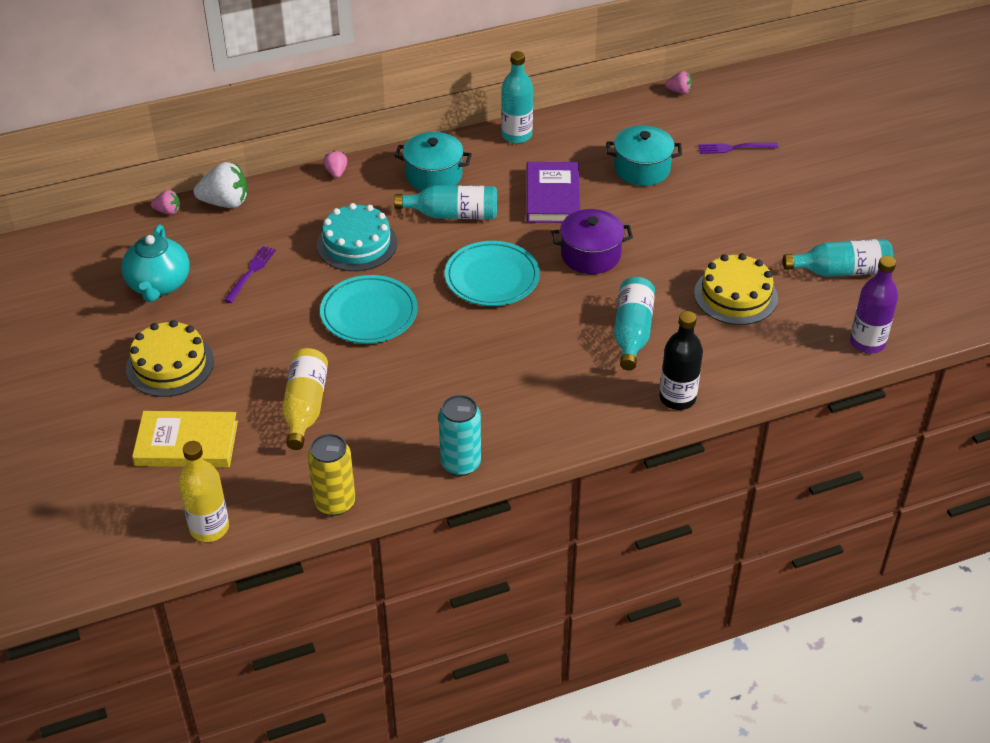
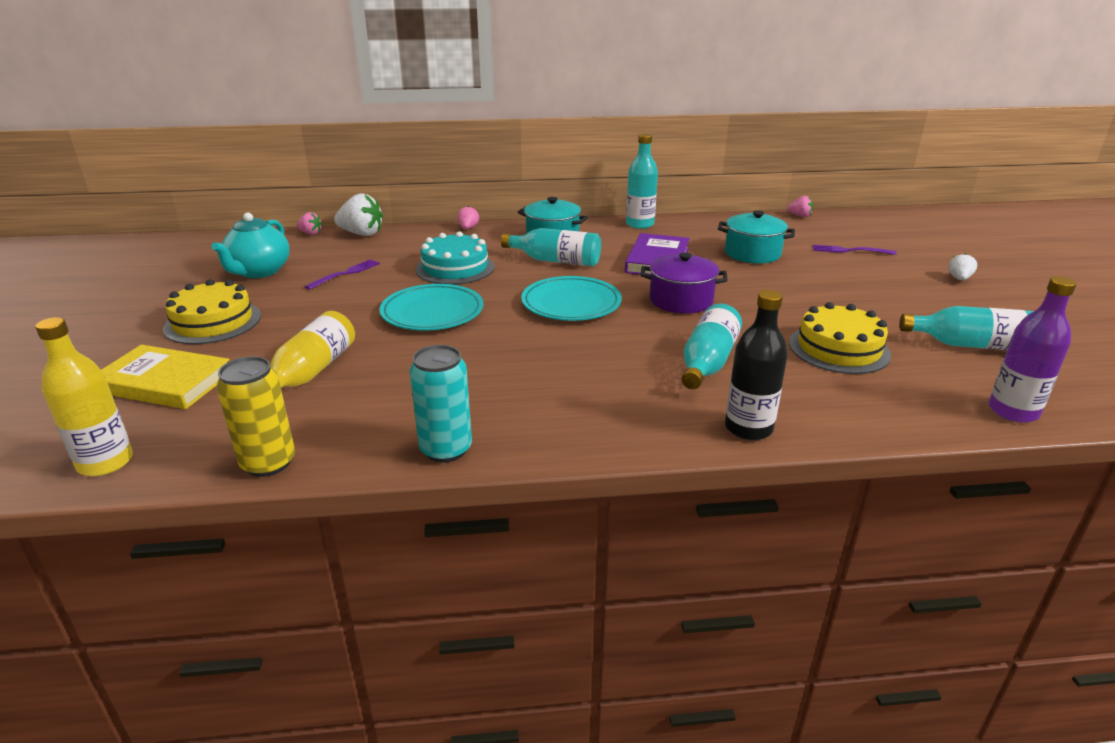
camera: 15 degrees right, 15 degrees down
none -> white strawberry [948,253,977,281]

